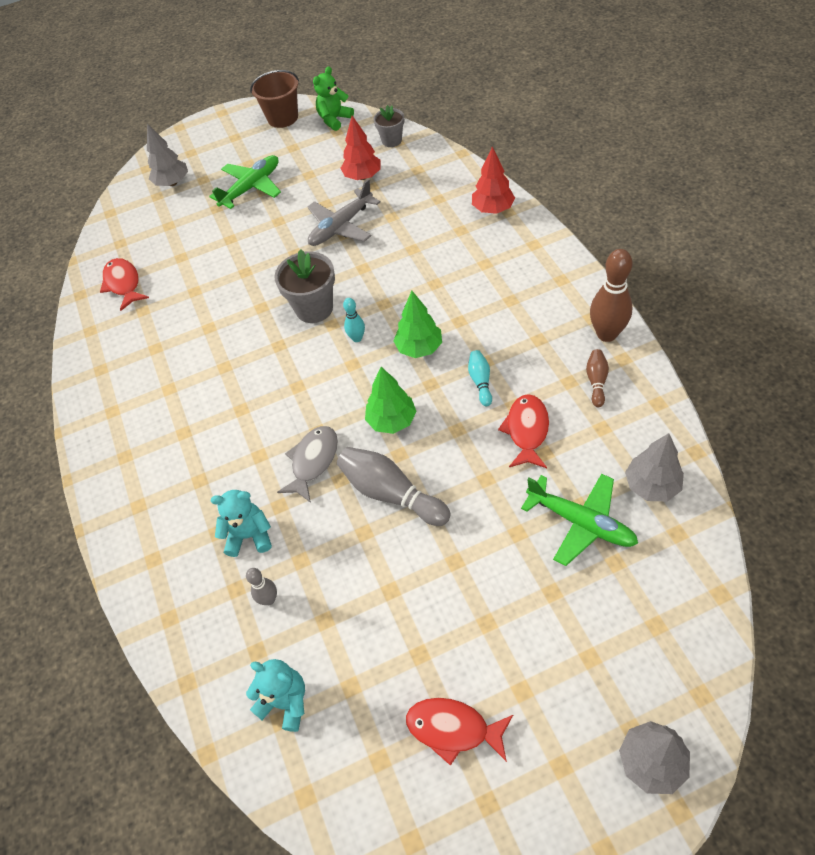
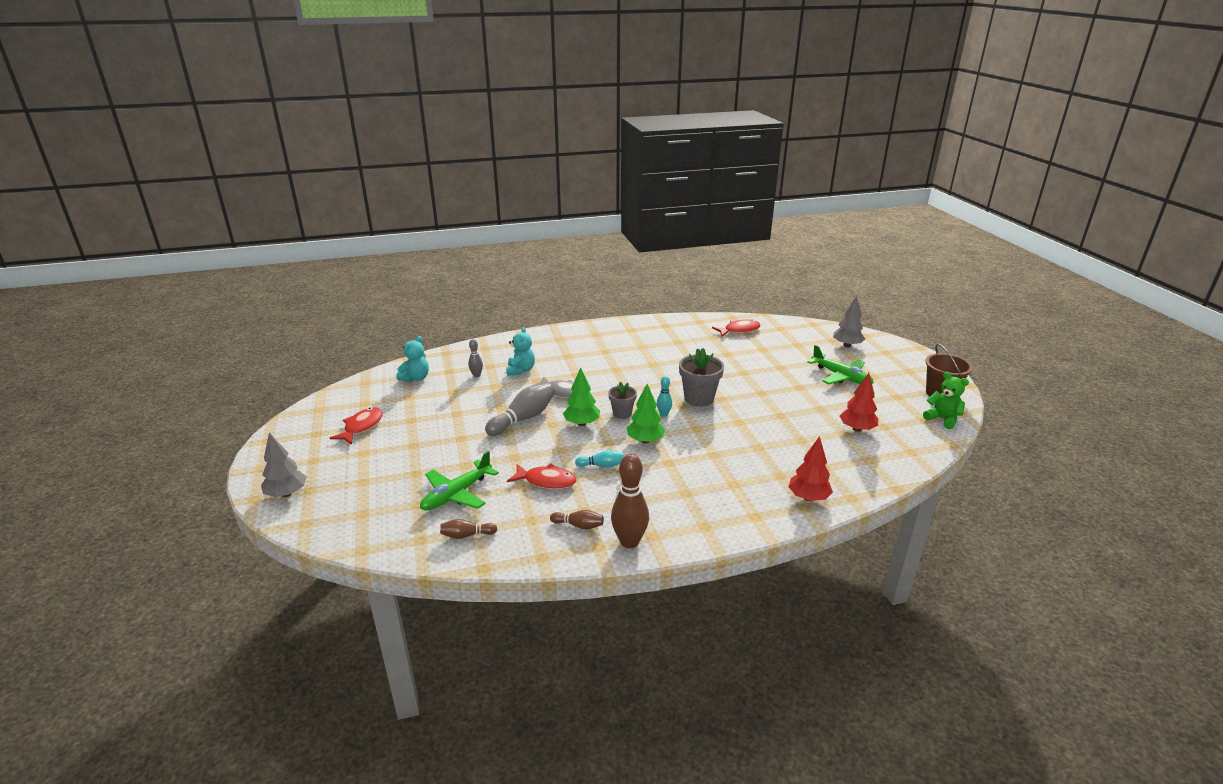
camera: 90 degrees right, 25 degrees down
grey plane [307,179,380,246] -> none
grey flower pot [373,105,404,147] -> grey flower pot moved to [608,382,637,419]
grey tree [625,433,684,501] -> brown bowling pin [440,519,497,539]

